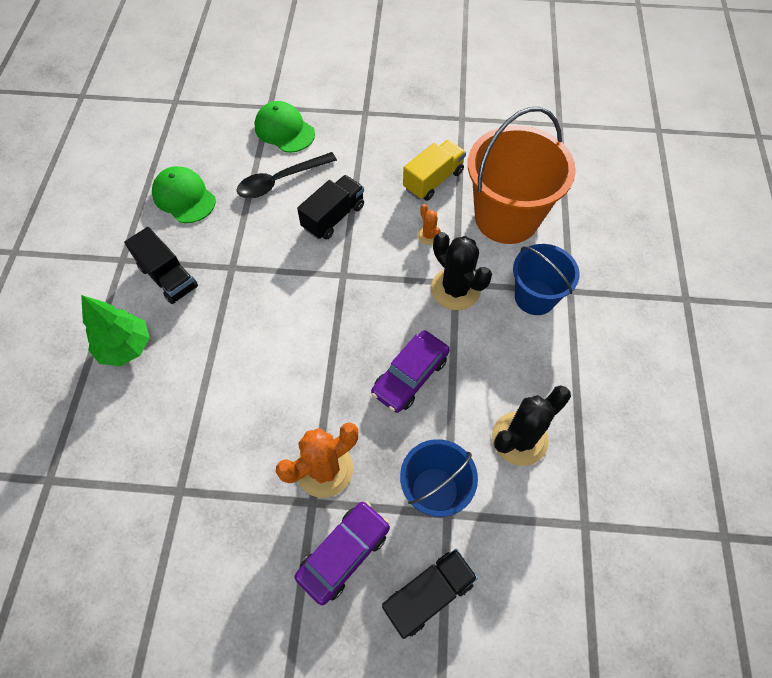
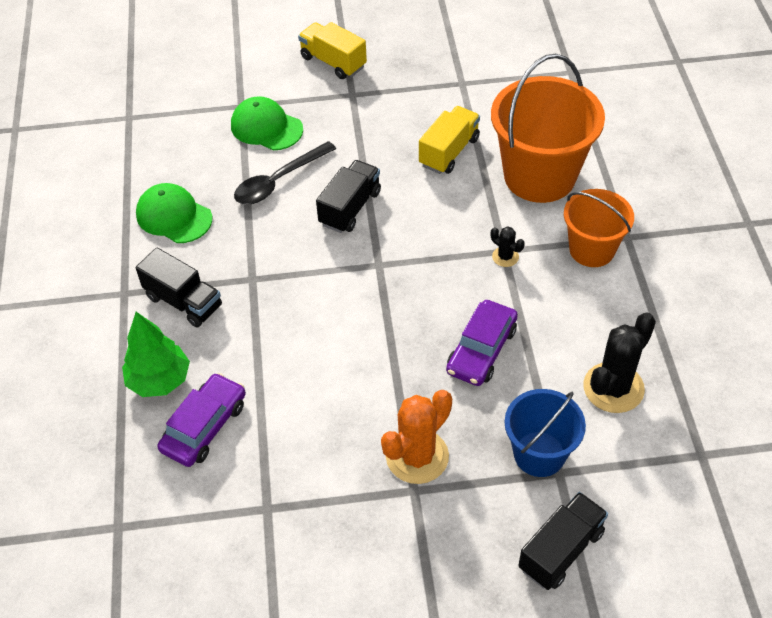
camera: 10 degrees left, 10 degrees down
purple car [295,501,390,605] -> purple car moved to [157,373,246,467]
orange cactus [417,204,441,245] -> none
black cactus [431,232,492,310] -> black cactus [491,226,525,267], size x0.49
blue bucket [513,244,580,315] -> orange bucket [564,189,634,267]
none -> yellow truck [298,22,367,79]

